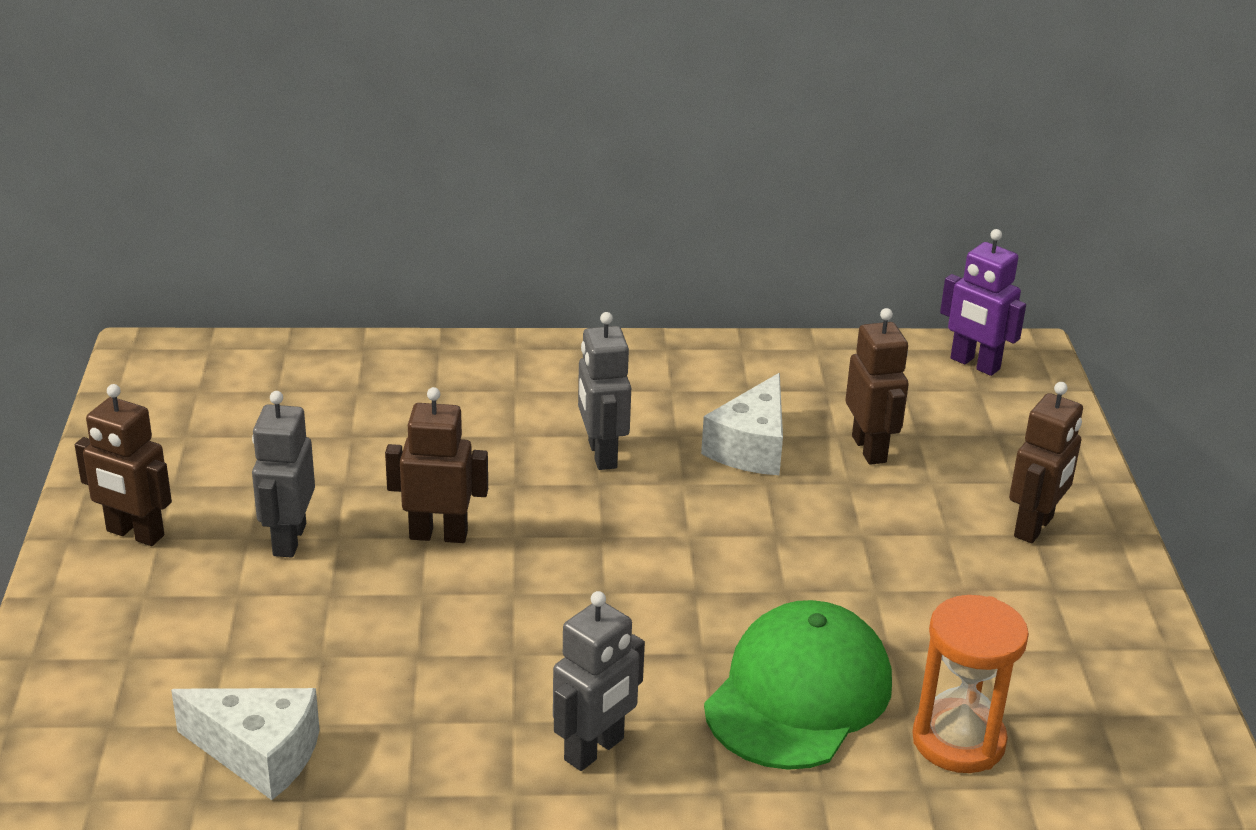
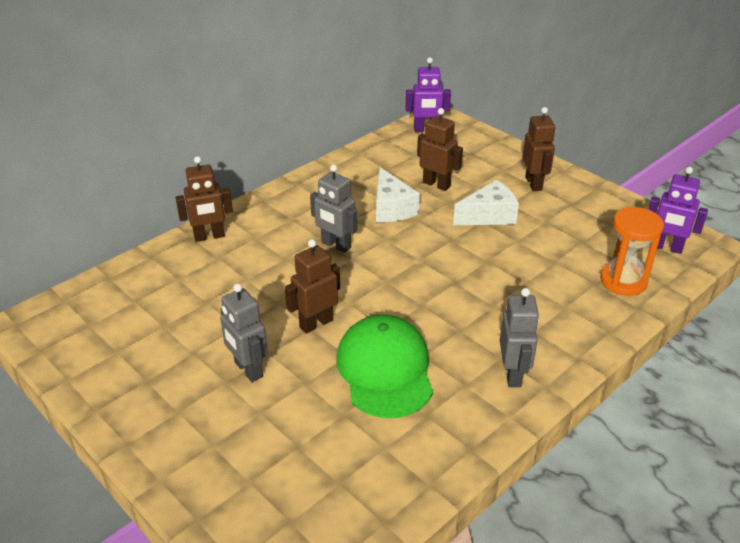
camera: 40 degrees left, 5 degrees up
brown robot [75,384,172,546] -> brown robot moved to [176,156,233,242]
white cheese [171,688,320,800] -> white cheese moved to [453,180,519,225]
green cap [704,600,892,770] -> green cap moved to [336,314,433,418]
none -> purple robot [648,167,708,254]

